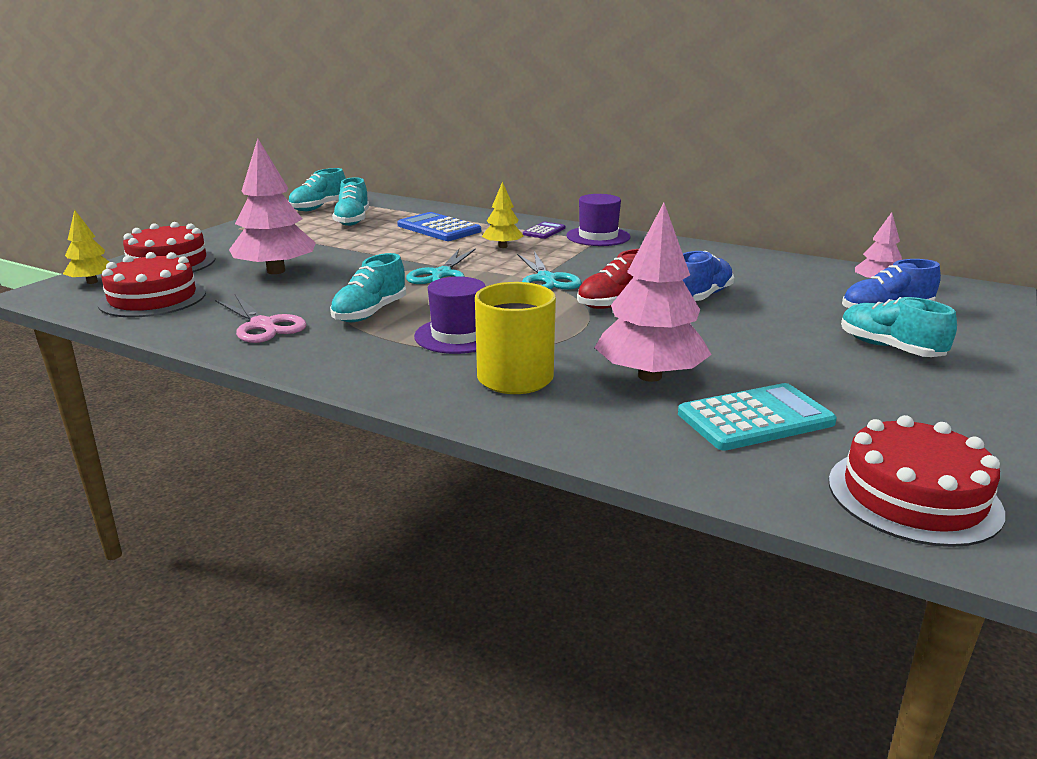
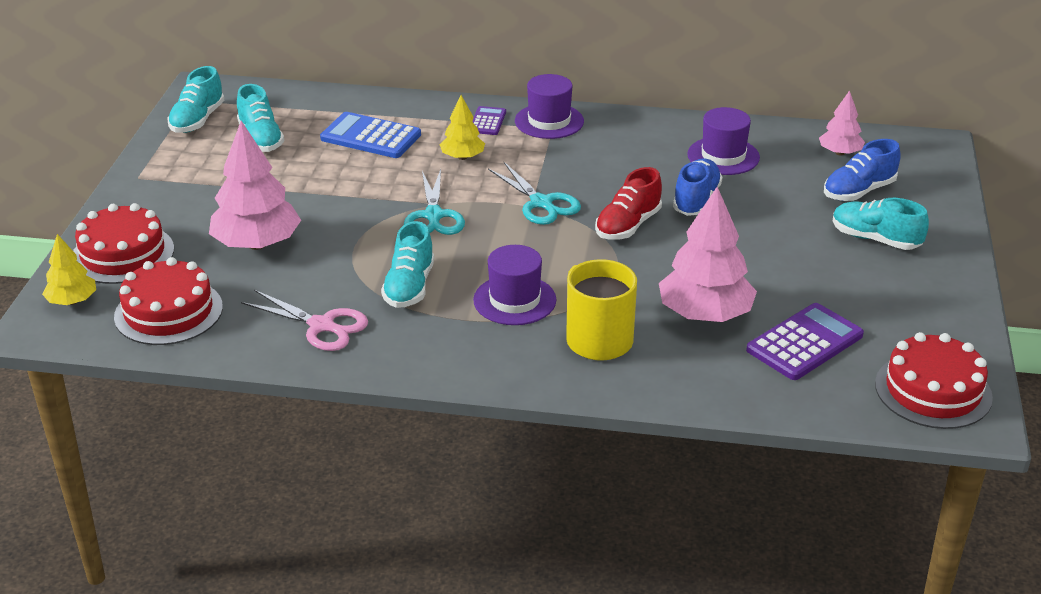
camera: 20 degrees left, 10 degrees up
turquoise calculator [678,383,837,451] -> purple calculator [746,303,864,380]
none -> purple hat [687,107,760,175]

